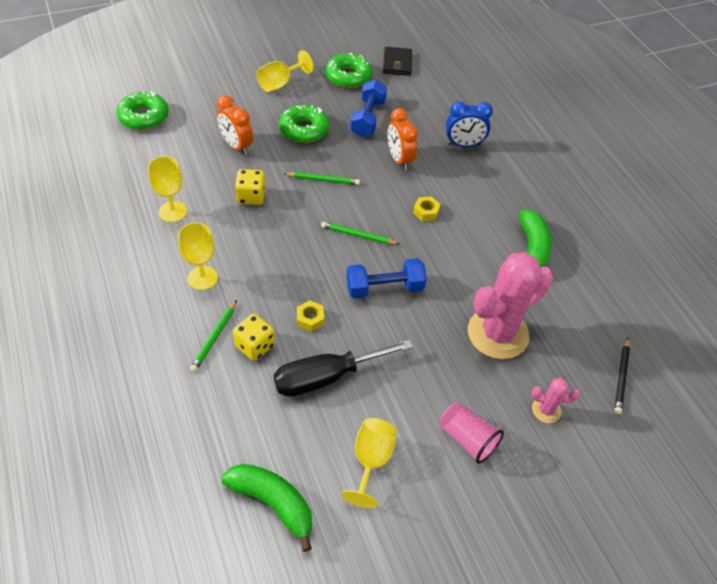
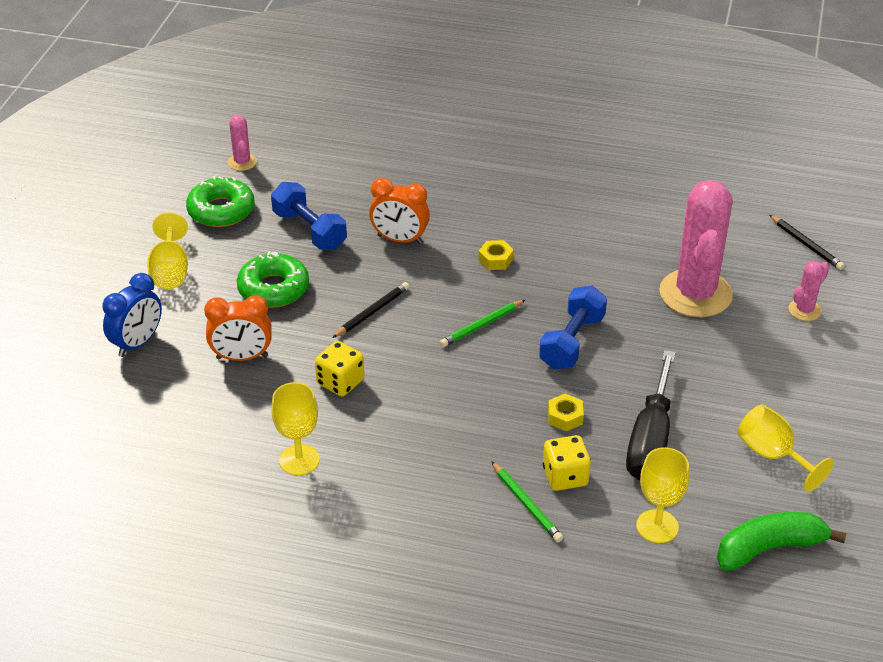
camera: 50 degrees left, 10 degrees down
green donut [116,91,169,130] -> none
yellow goblet [178,222,218,290] -> yellow goblet moved to [636,447,689,543]
green pencil [283,172,360,185] -> black pencil [332,282,409,338]
black wallet [383,47,412,76] -> pink cactus [228,114,257,171]
pink cup [440,402,504,464] -> none
blue clock [446,101,493,147] -> blue clock moved to [102,273,162,357]
green banana [519,210,552,268] -> none

